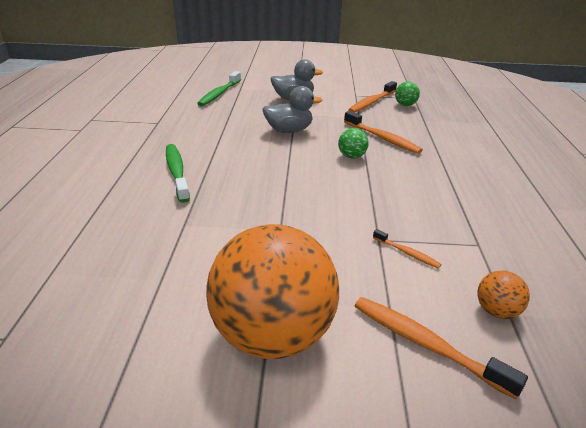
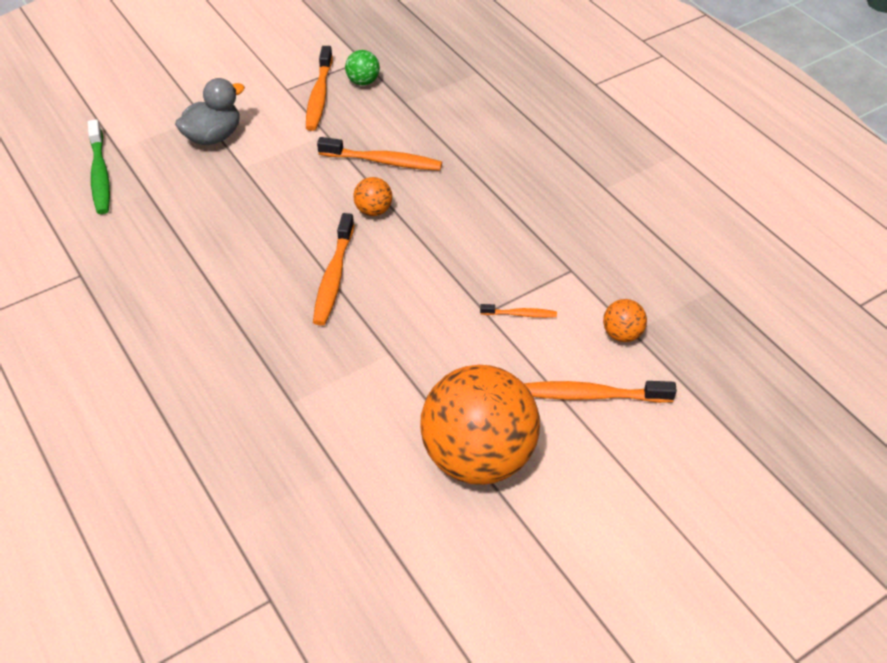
camera: 35 degrees left, 15 degrees up
green toothbrush [166,144,190,203] -> none
grey duck [262,86,322,133] -> none
green ball [338,128,369,158] -> orange ball [353,177,392,216]
none -> orange toothbrush [313,213,354,326]

